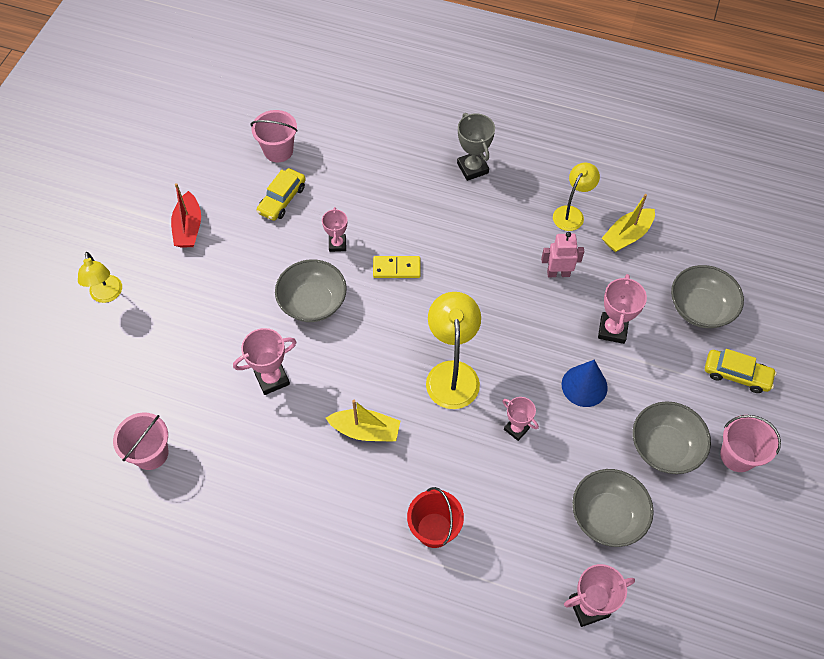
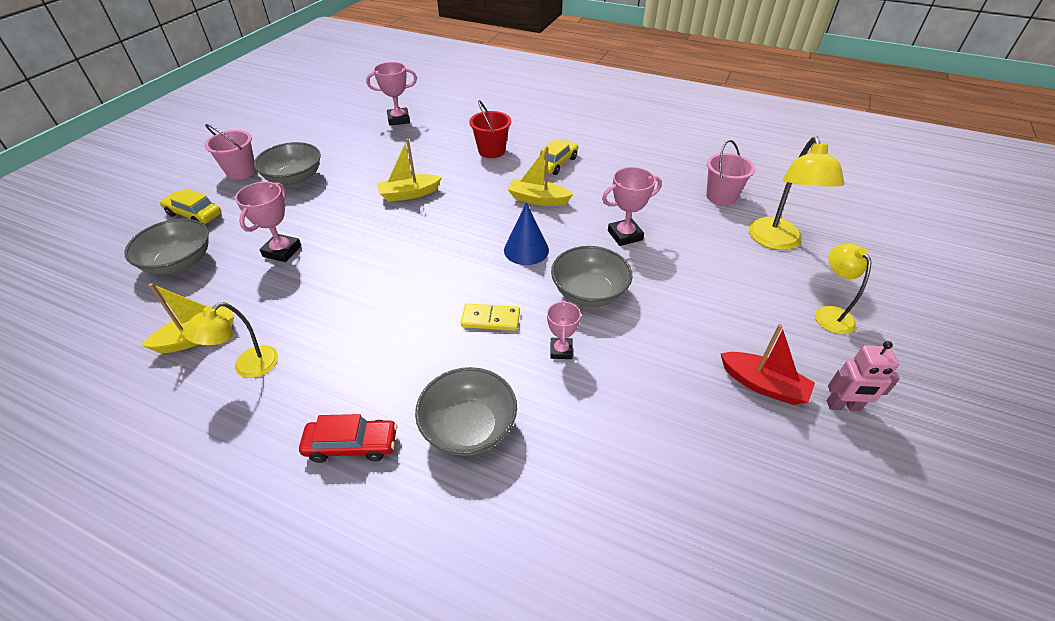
camera: 175 degrees left, 15 degrees down
red boat [171,183,201,248] -> red boat turned 120 degrees clockwise [720,324,815,405]
pink bucket [251,110,298,162] -> none
yellow car [257,168,306,221] -> yellow car moved to [540,139,578,175]
yellow lamp [426,292,481,409] -> yellow lamp moved to [748,136,844,250]
grey trophy [457,113,495,181] -> red car [299,414,397,463]
pink trophy [502,397,539,441] -> yellow boat [377,139,442,202]
pink robot [541,232,584,277] -> pink robot moved to [827,341,900,411]
blue cone [562,360,608,407] -> blue cone moved to [504,202,549,265]
grey bowl [572,469,654,547] -> grey bowl moved to [415,367,517,456]

